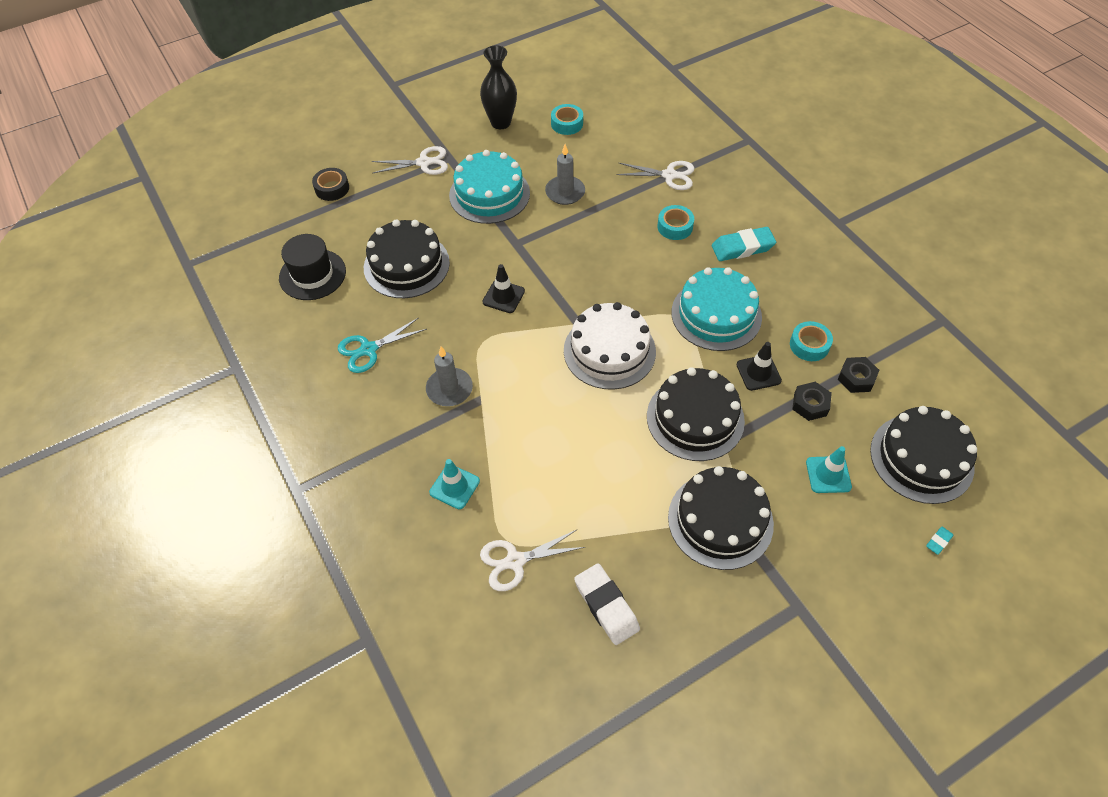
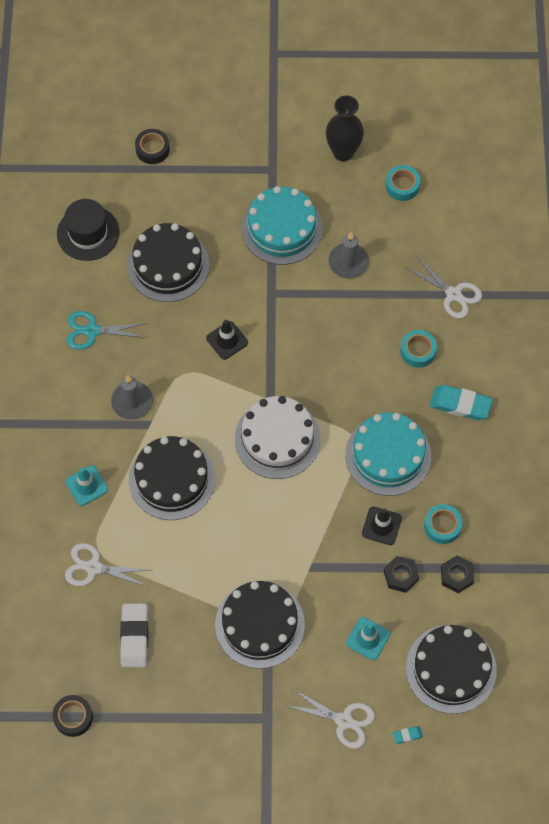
camera: 30 degrees right, 10 degrees up
white scissors [372,146,448,175] -> white scissors moved to [287,689,375,749]
black cake [647,367,745,461] -> black cake moved to [129,436,215,520]
none -> black tape [52,695,93,737]

